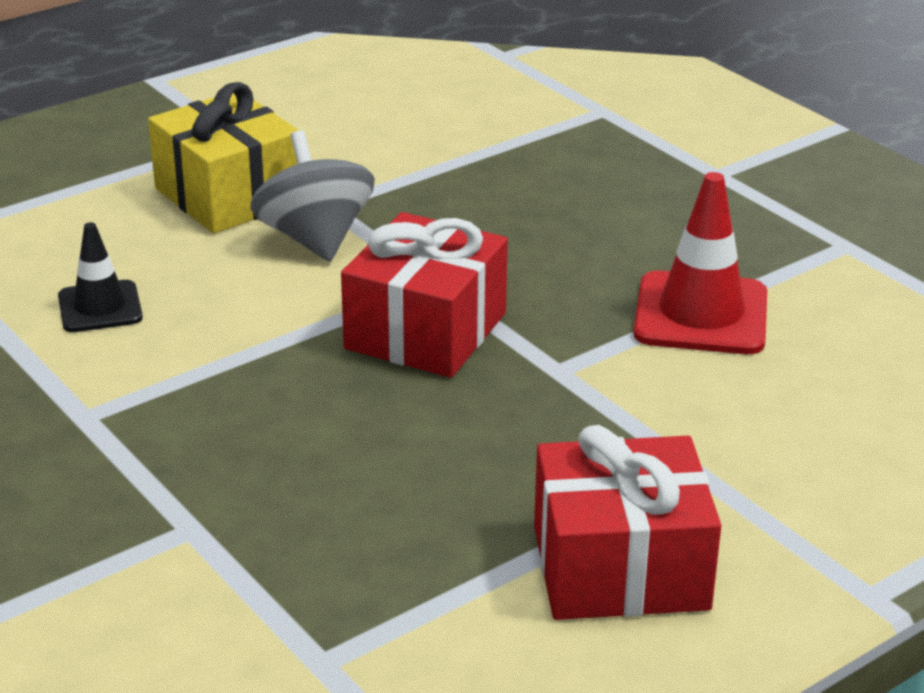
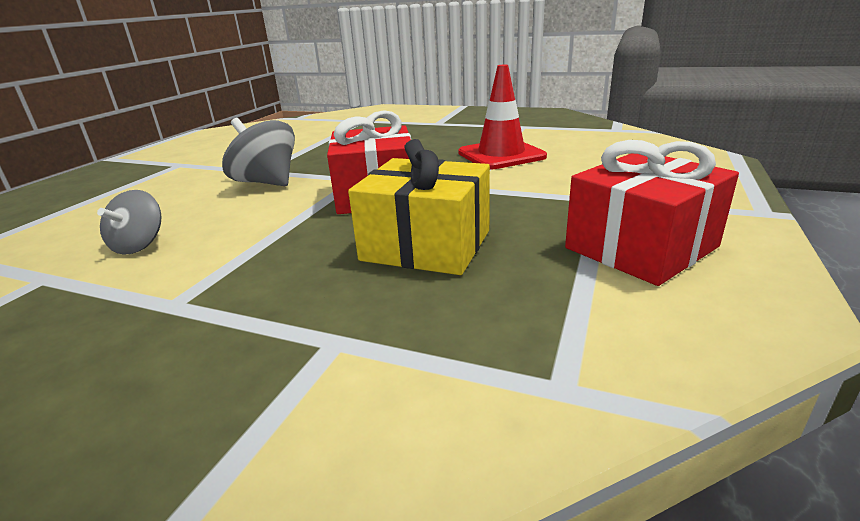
camera: 30 degrees left, 5 degrees down
black traffic cone [58,222,143,332] -> grey spinning top [97,190,162,255]
yellow gift [148,82,299,233] -> yellow gift moved to [348,139,490,275]

